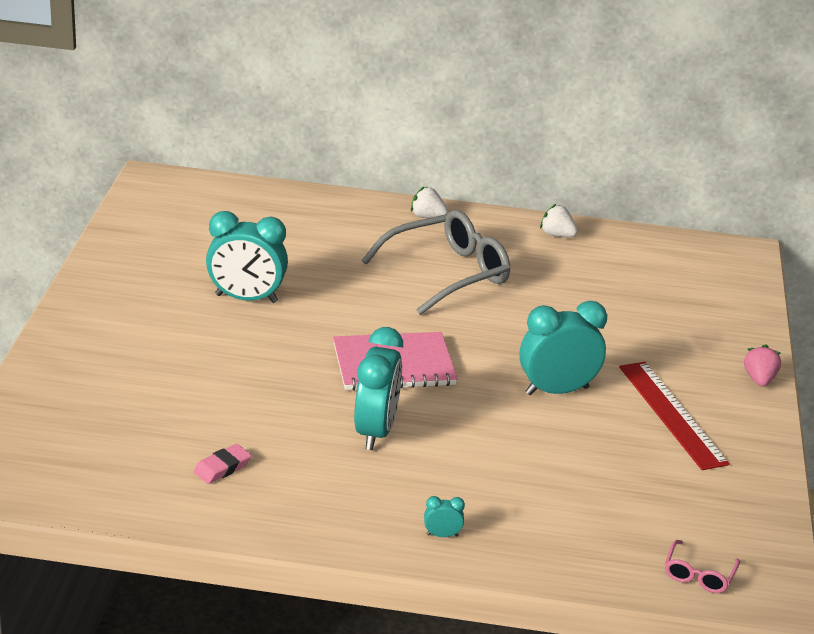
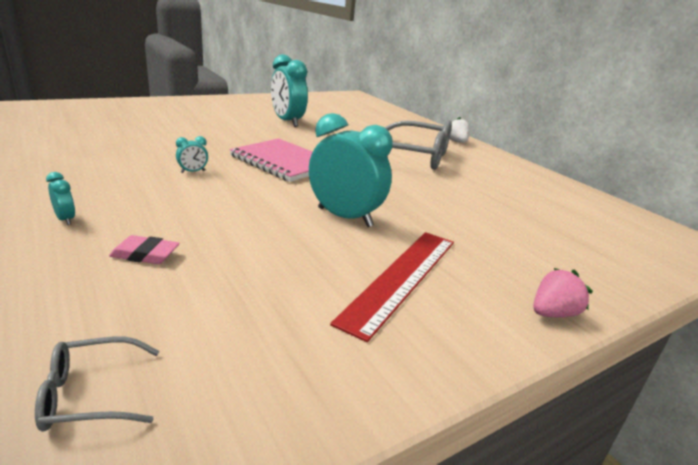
camera: 50 degrees right, 5 degrees down
pink eraser [194,444,252,484] -> pink eraser moved to [109,235,180,264]
turquoise clock [354,327,403,450] -> turquoise clock [176,136,208,173], size x0.41
white strawberry [540,204,578,237] -> none
pink glasses [665,540,740,593] -> grey glasses [35,337,159,432]

